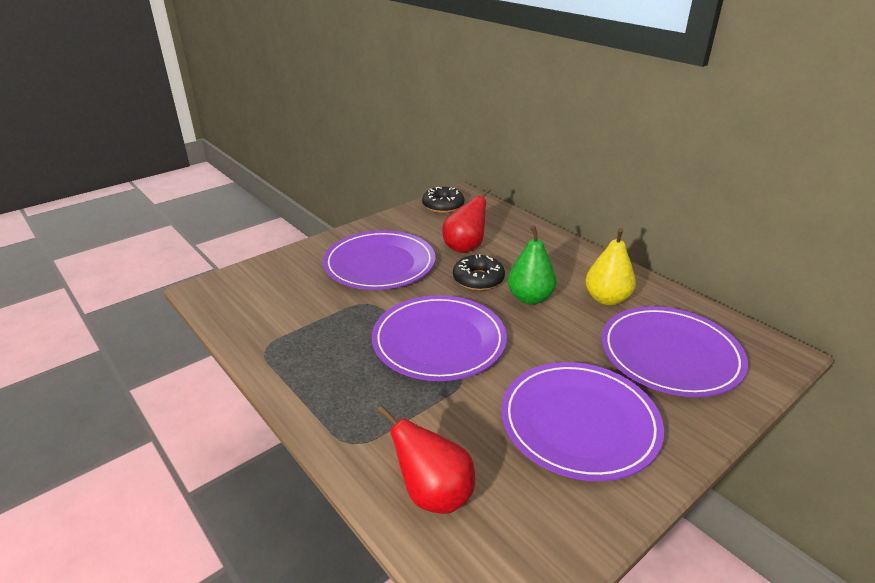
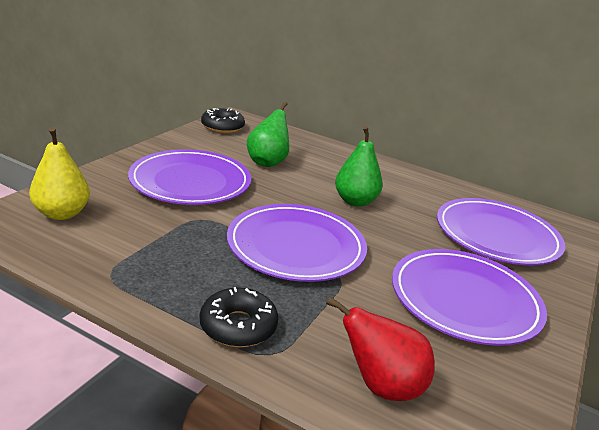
camera: 25 degrees left, 5 degrees down
red pear [442,187,491,253] -> green pear [247,101,289,167]
black donut [453,254,505,291] -> black donut moved to [200,287,278,347]
yellow pear [585,228,636,305] -> yellow pear moved to [29,127,90,220]

